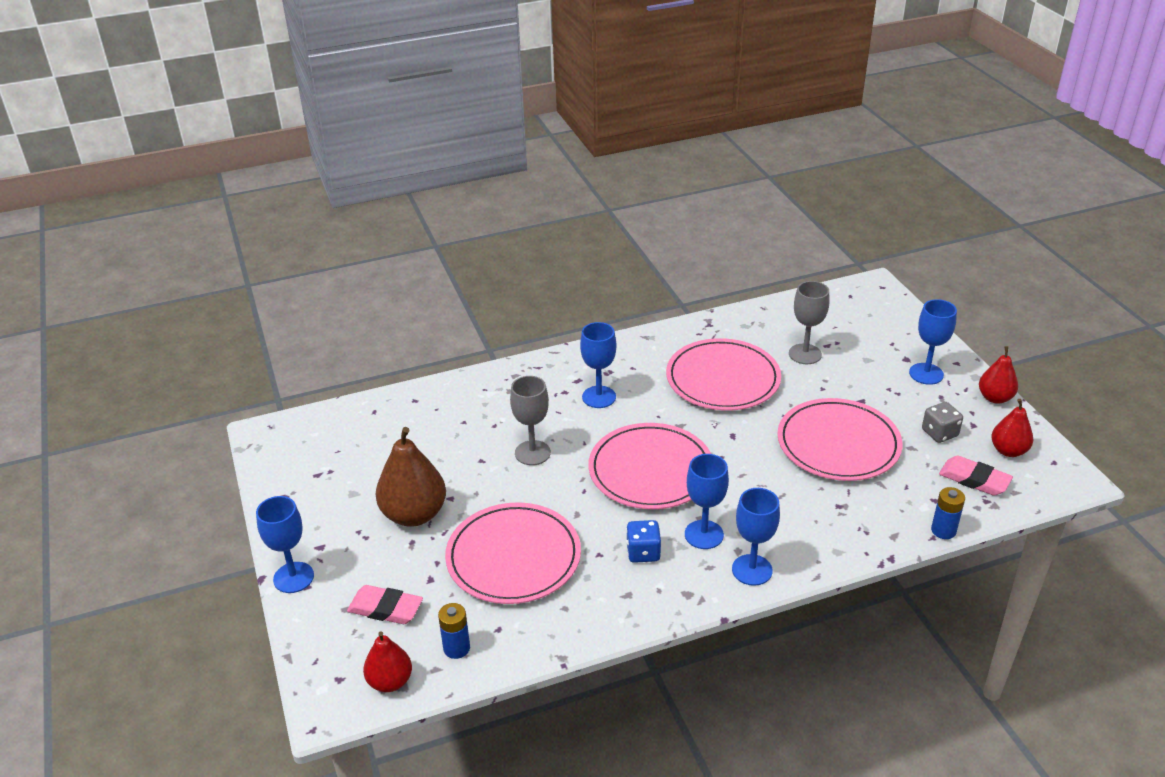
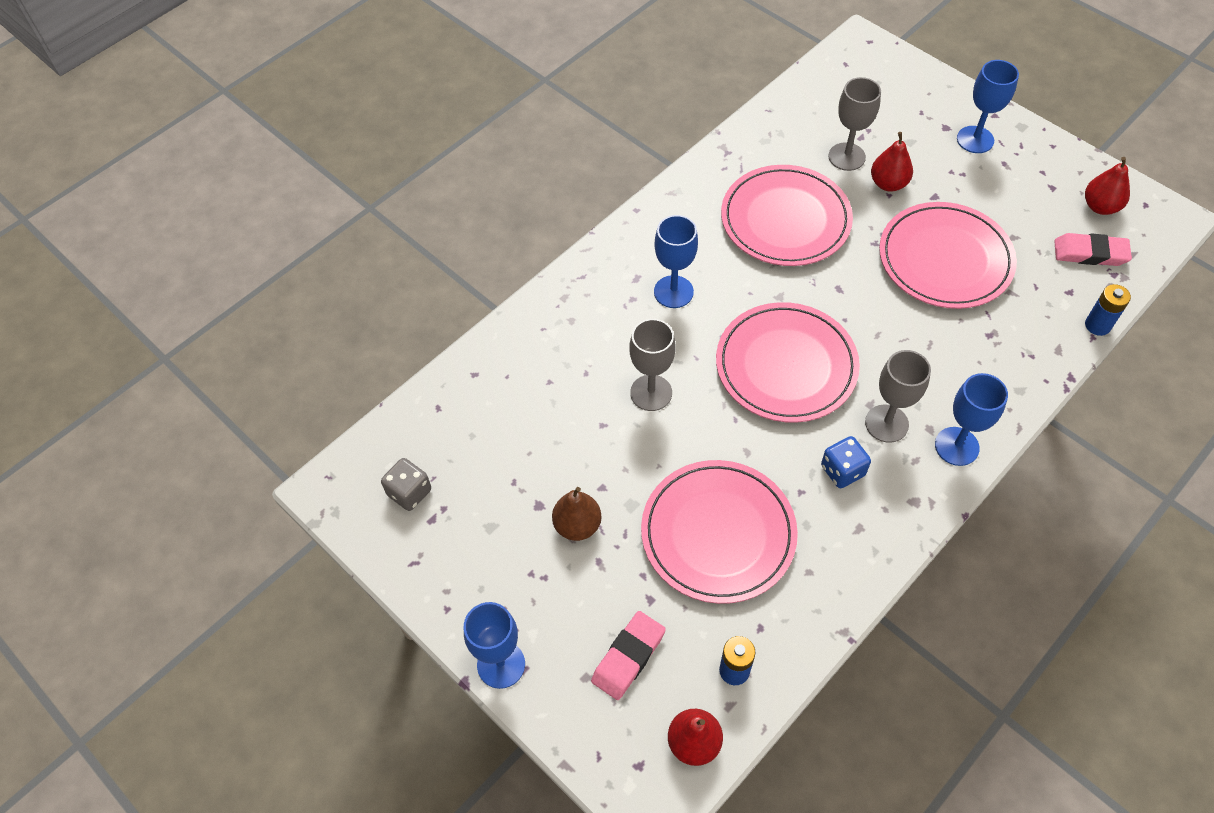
camera: 25 degrees left, 20 degrees up
pink eraser [347,585,423,624] -> pink eraser turned 45 degrees counterclockwise [591,611,666,700]
brown pear [376,427,446,527] -> brown pear [552,487,602,541], size x0.60
blue goblet [685,454,729,549] -> grey goblet [865,350,931,443]
grey dice [922,402,963,443] -> grey dice moved to [381,458,431,511]
red pear [979,346,1018,404] -> red pear moved to [871,132,913,192]

